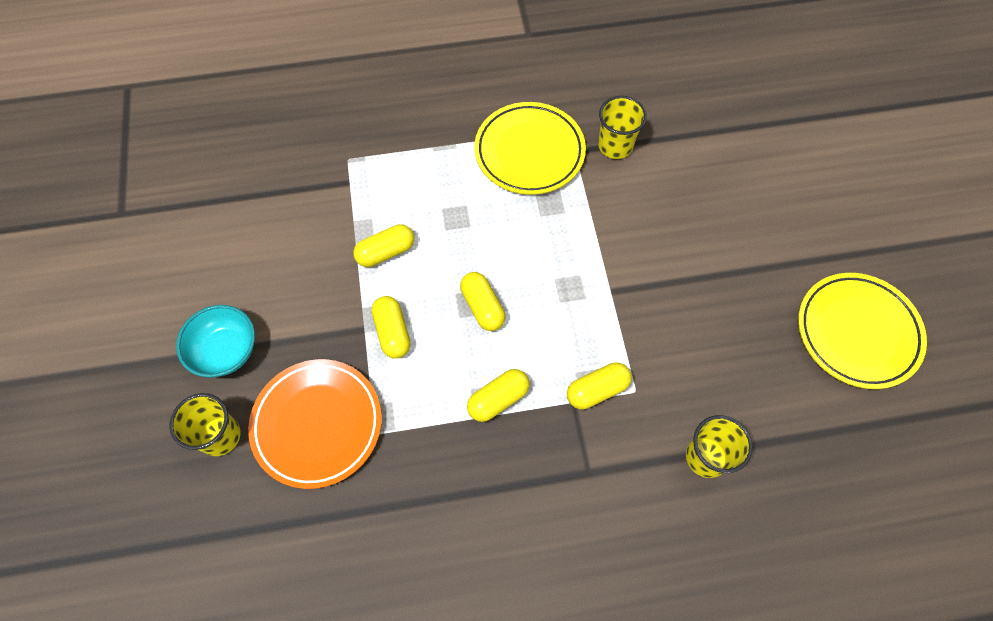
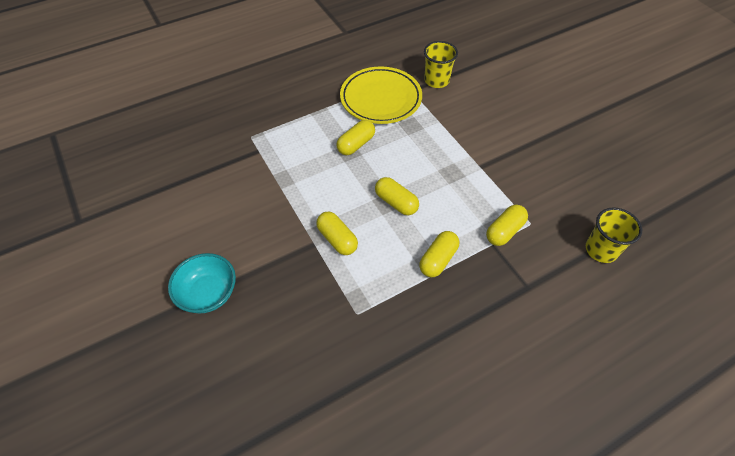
camera: 20 degrees left, 10 degrees down
yellow cup [169,393,240,456] -> none
orange plate [248,359,382,489] -> none
yellow capsule [353,224,414,267] -> yellow capsule moved to [337,120,375,155]
yellow plate [798,273,927,389] -> none

